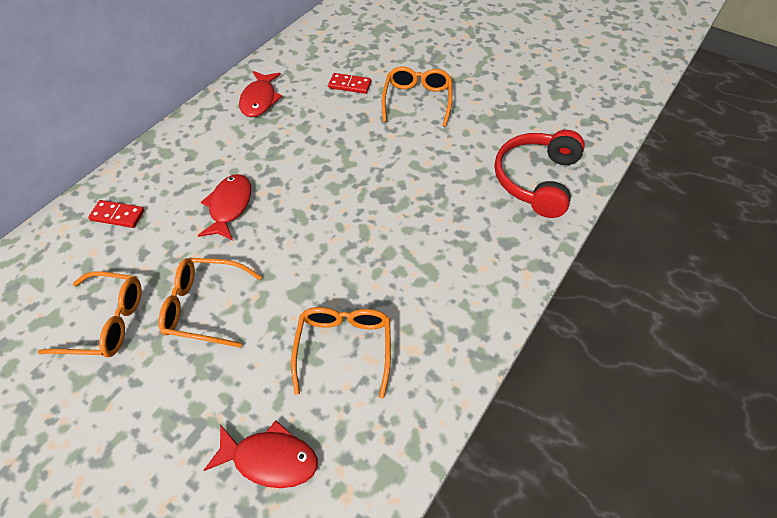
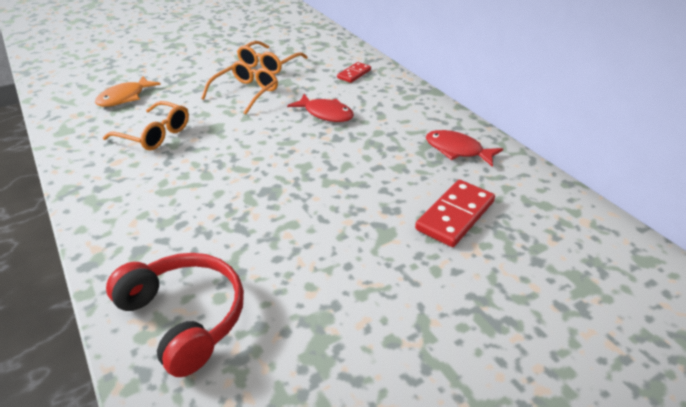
camera: 115 degrees right, 15 degrees down
red fish [203,420,318,488] -> orange fish [95,76,161,107]
red domino [328,73,371,94] -> red domino [415,180,495,247], size x1.69
orange glasses [382,66,452,127] -> none

